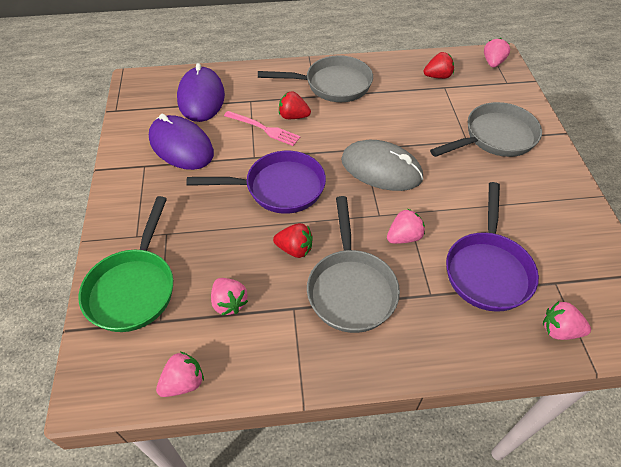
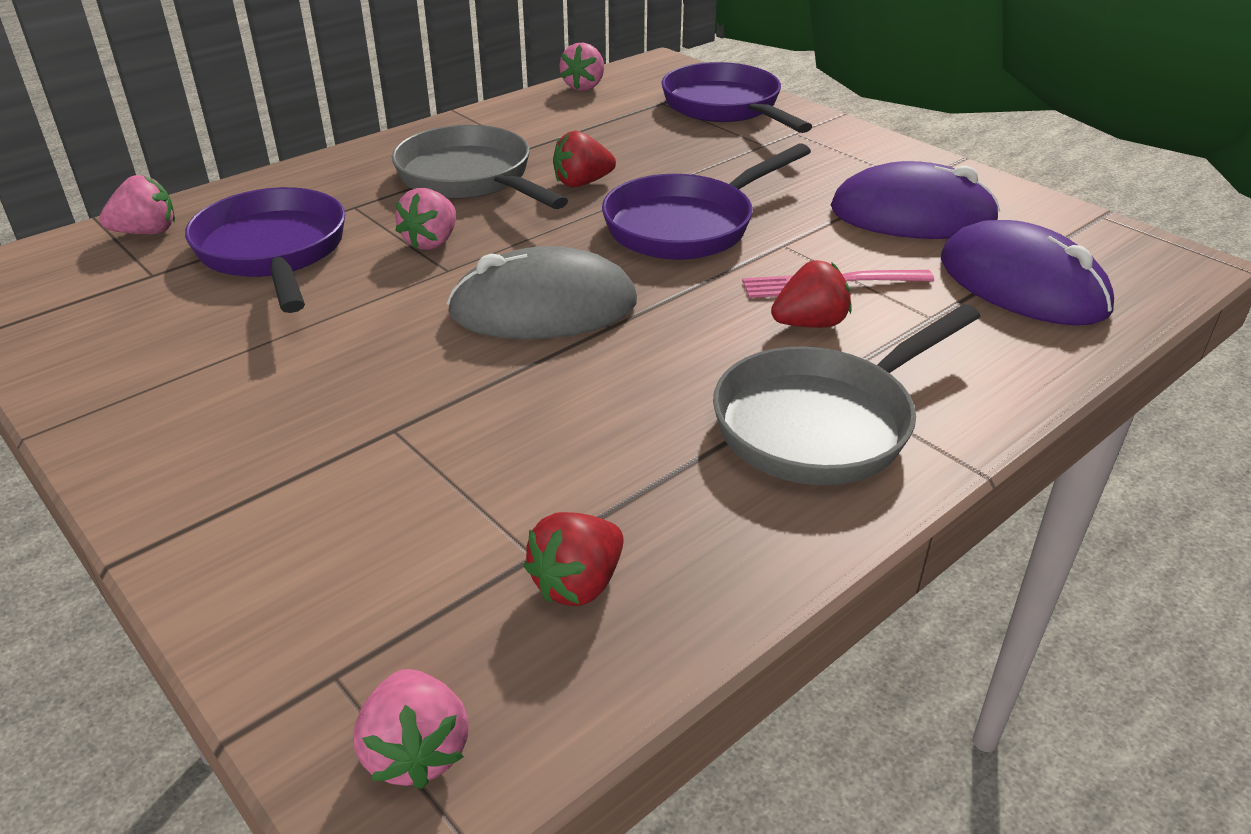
camera: 145 degrees right, 15 degrees down
green pan [78,196,173,332] -> purple pan [662,62,812,133]
pink strawberry [211,278,248,316] -> none
grey pan [430,102,542,157] -> none

